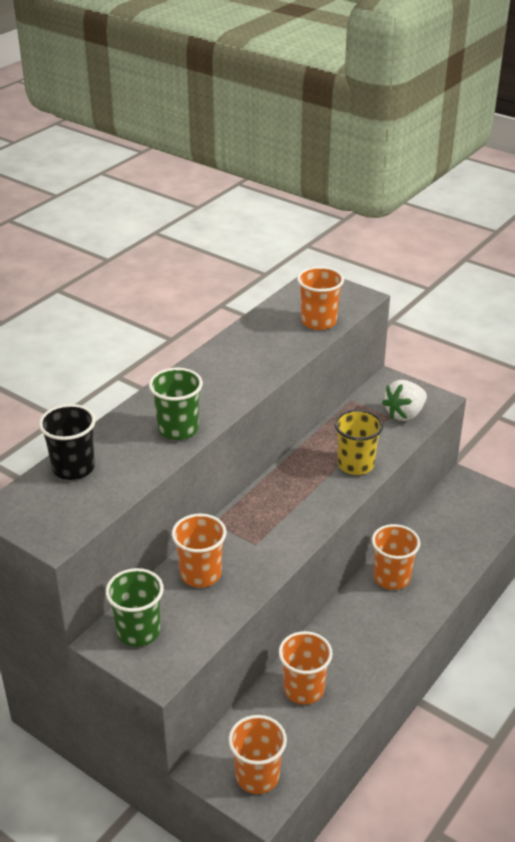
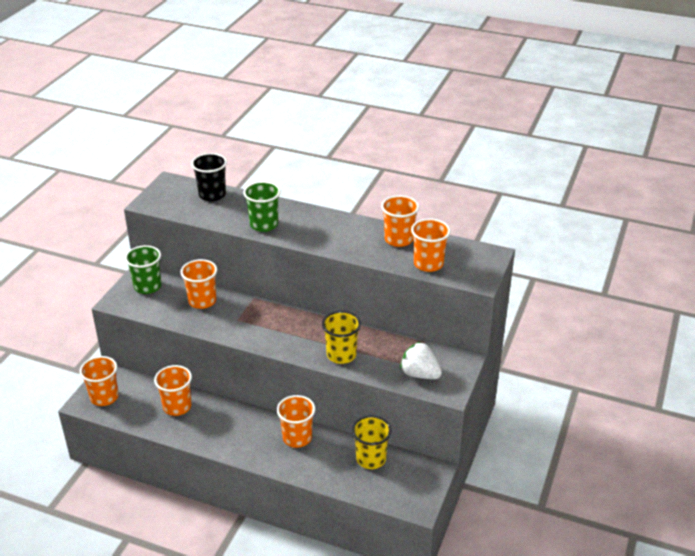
camera: 75 degrees right, 0 degrees up
none -> yellow cup [352,415,392,469]
none -> orange cup [381,195,419,247]

